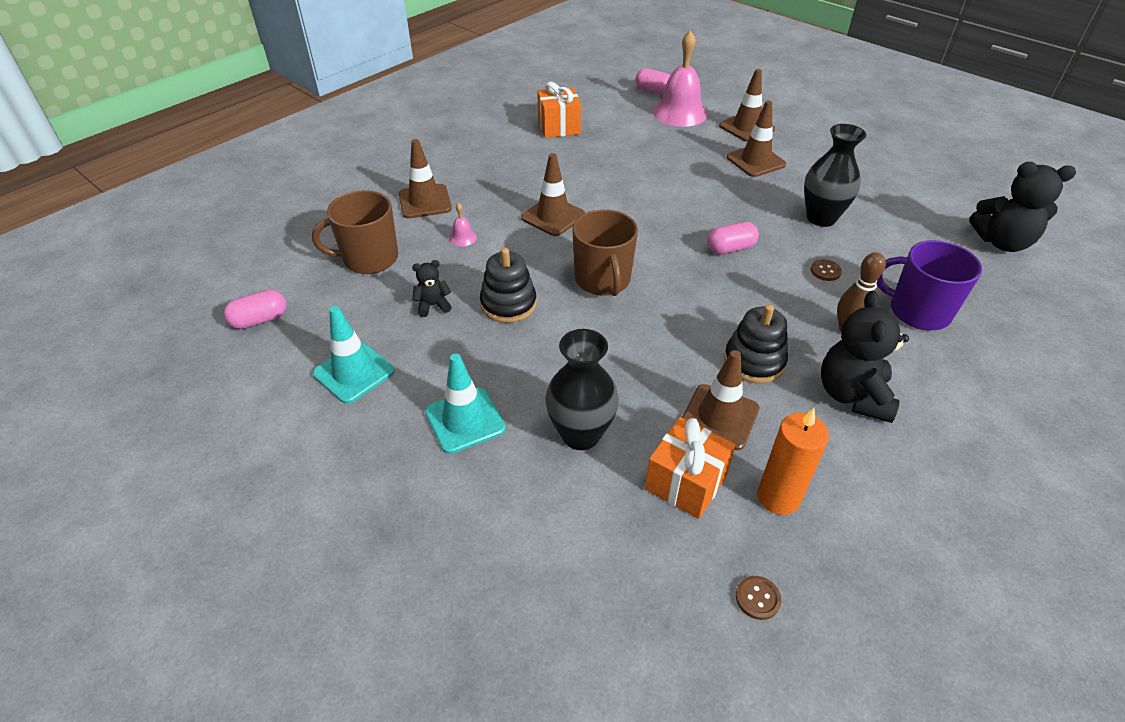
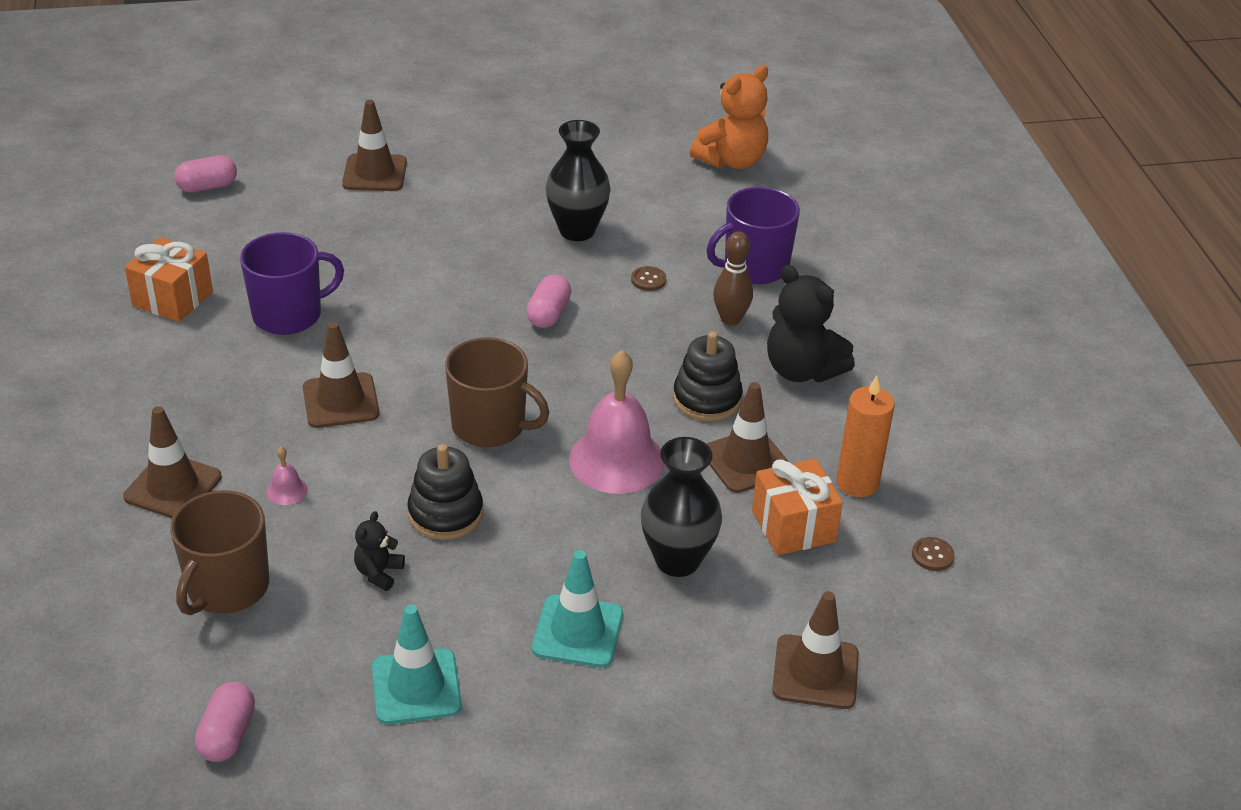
camera: 55 degrees left, 5 degrees down
pink bell [653,30,707,127] -> pink bell moved to [569,350,665,494]
brown traffic cone [727,100,786,177] -> brown traffic cone moved to [772,591,859,709]
black teddy bear [969,162,1076,252] -> orange teddy bear [690,65,768,169]
none -> purple mug [240,232,344,335]

